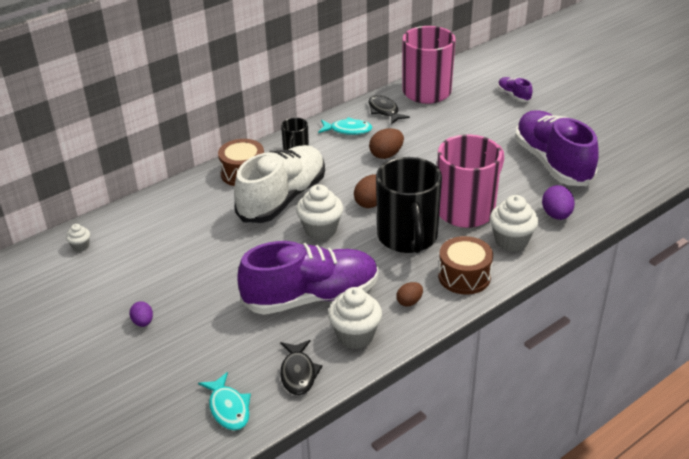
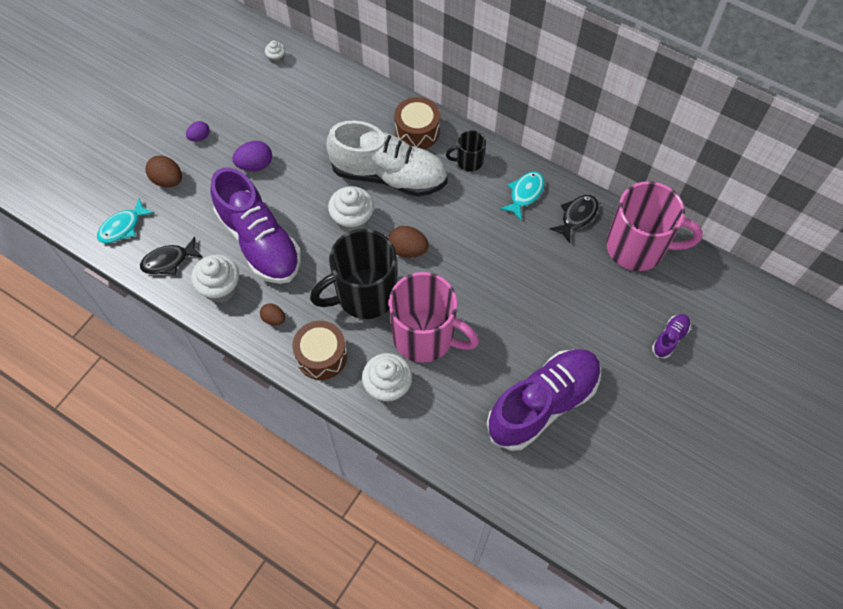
camera: 70 degrees right, 25 degrees up
turquoise fish [318,117,372,135] -> turquoise fish turned 135 degrees counterclockwise [500,171,545,220]
brown egg [369,128,404,159] -> brown egg moved to [145,155,182,187]
purple egg [542,185,575,220] -> purple egg moved to [232,141,272,171]

